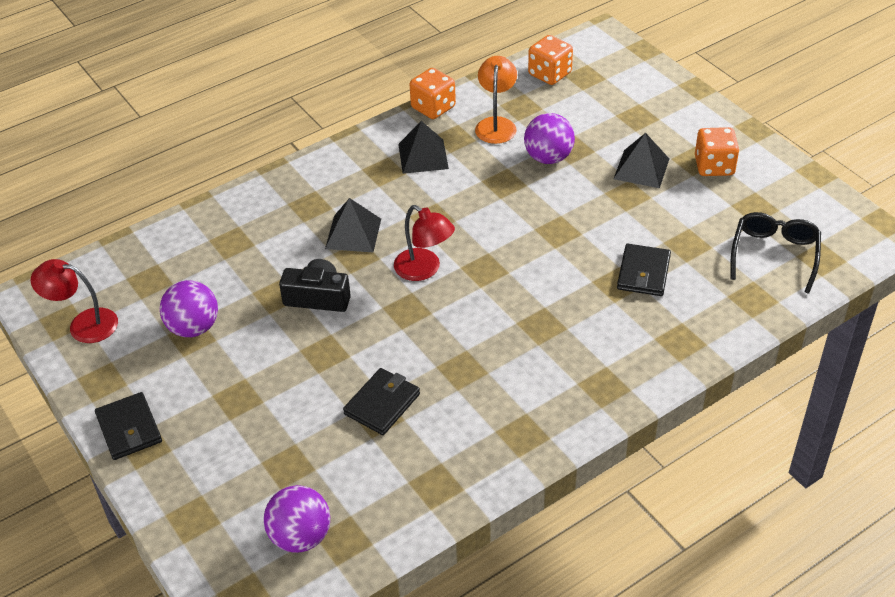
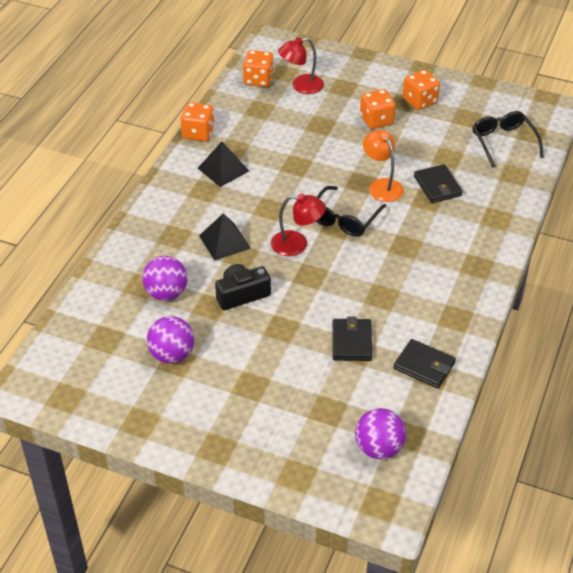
camera: 35 degrees left, 0 degrees up
red lamp [31,259,118,343] -> red lamp moved to [278,37,324,94]
black wallet [95,392,162,460] -> black wallet moved to [393,339,456,388]
orange lamp [475,56,517,144] -> orange lamp moved to [363,130,404,202]
purple ball [524,113,575,164] -> purple ball moved to [142,256,188,301]
black pyramid [614,133,669,188] -> orange dice [360,89,396,129]
none -> black glasses [316,186,386,237]

